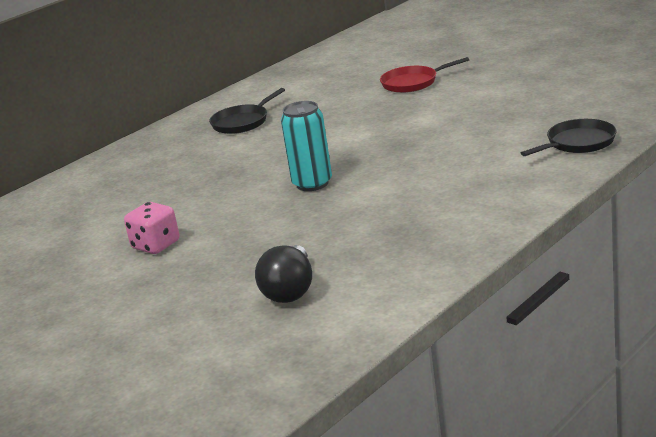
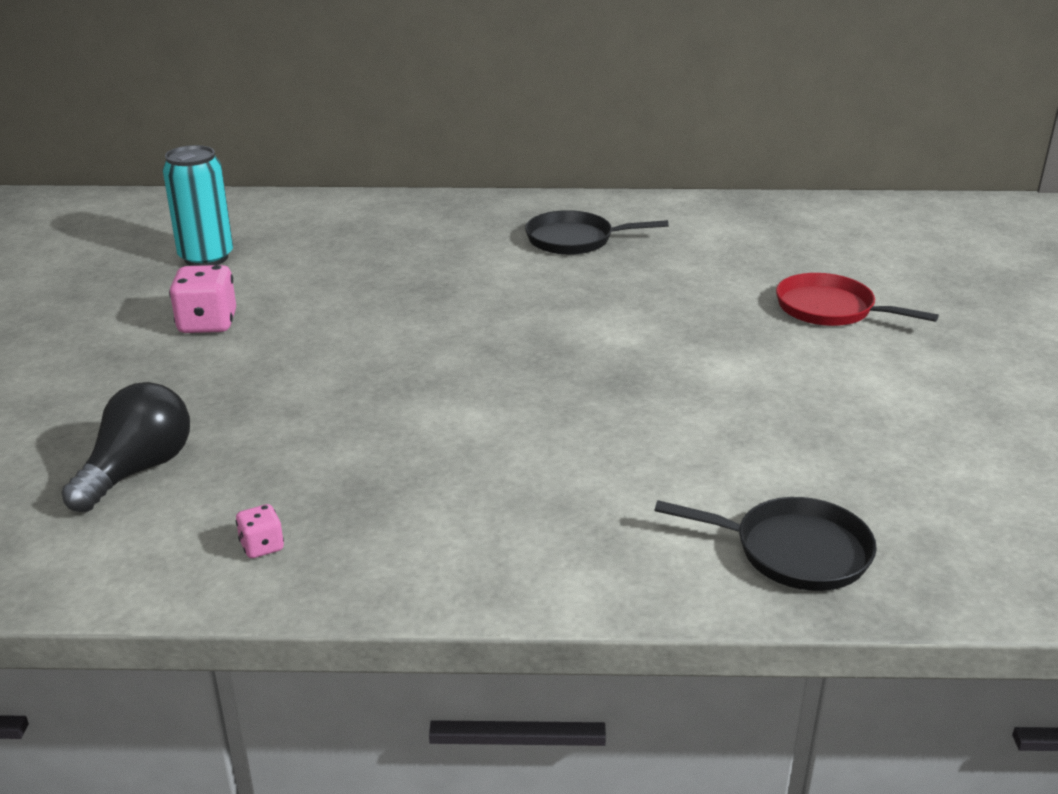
camera: 45 degrees right, 5 degrees up
black light bulb [255,245,312,303] -> black light bulb turned 150 degrees clockwise [61,382,190,512]
turquoise can [281,101,332,191] -> turquoise can moved to [163,145,233,266]
none -> pink dice [236,504,284,558]

